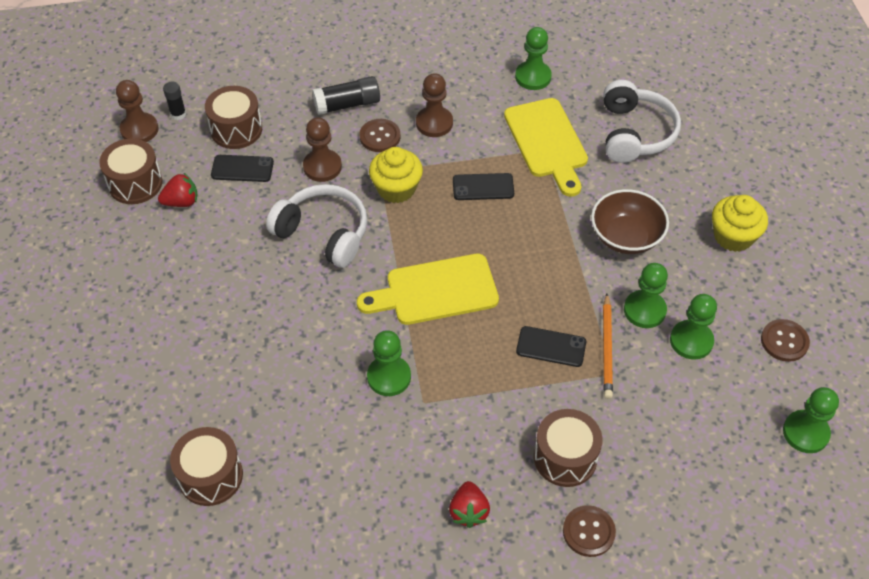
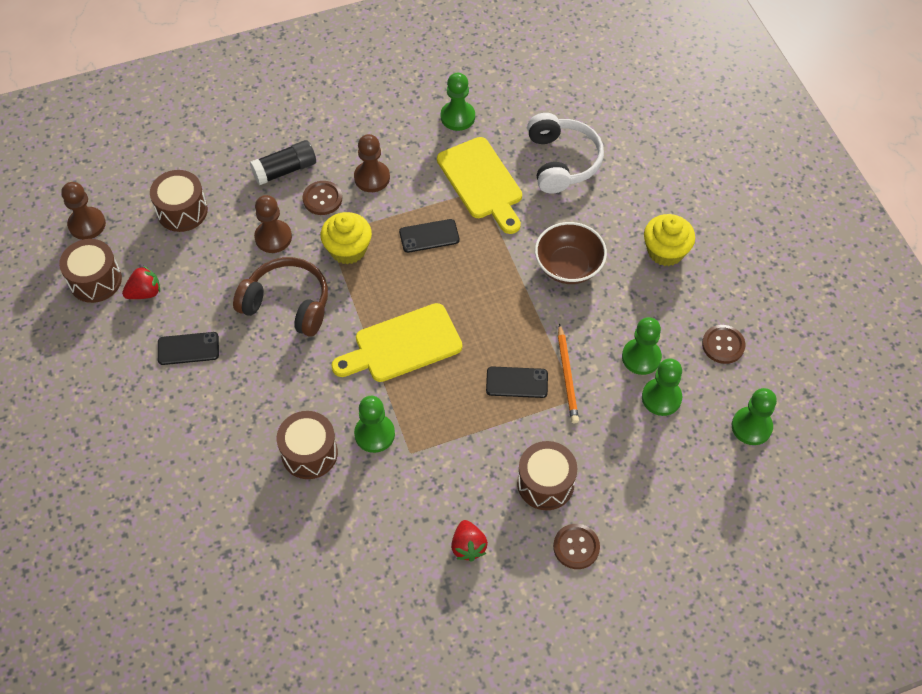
camera: 10 degrees left, 5 degrees up
black glue stick [163,82,186,120] -> none
brown drum [170,427,243,506] -> brown drum moved to [277,411,338,479]
black phone [211,155,274,182] -> black phone moved to [158,332,219,365]
white headphones [266,184,367,268] -> brown headphones [233,257,328,337]
green pawn [624,263,668,328] -> green pawn moved to [642,359,682,416]

